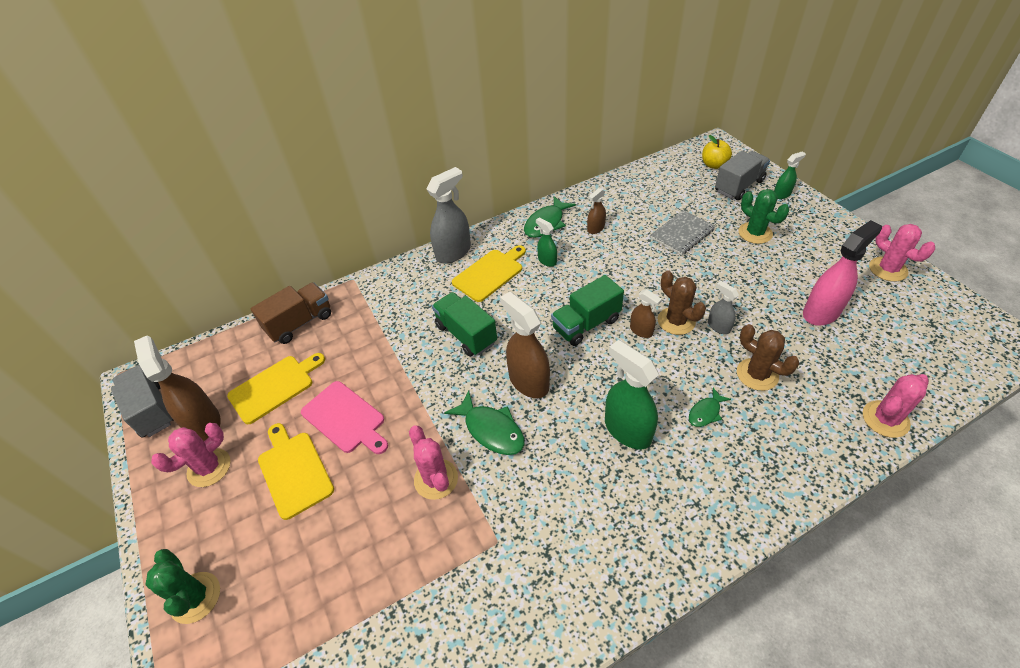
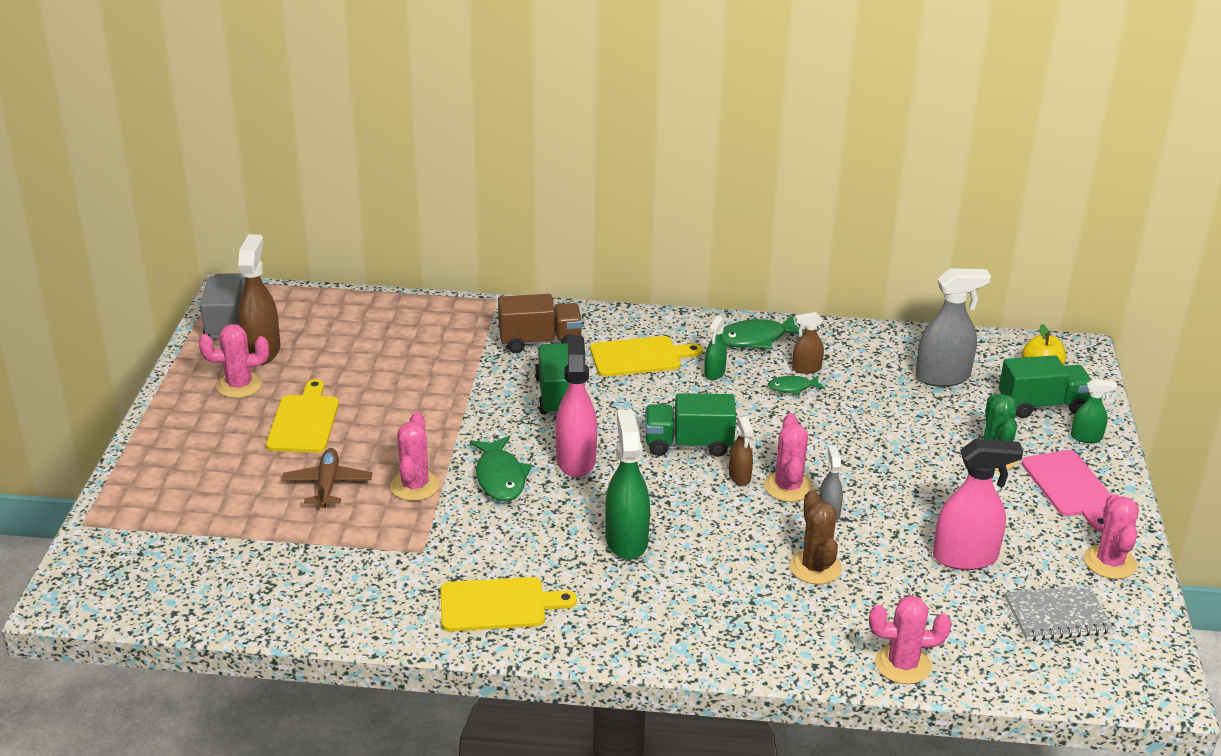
camera: 30 degrees right, 15 degrees down
green cactus [145,549,220,624] -> none
yellow cutting board [227,353,325,424] -> yellow cutting board moved to [440,577,577,632]
brown truck [251,282,331,344] -> brown truck moved to [498,294,582,353]
pink cutting board [301,381,388,454] -> pink cutting board moved to [1022,450,1111,532]
grey spray bottle [427,167,471,264] -> grey spray bottle moved to [915,268,991,387]
brown spray bottle [500,292,550,398] -> pink spray bottle [555,335,597,477]
green spray bottle [536,217,557,267] -> green spray bottle turned 150 degrees counterclockwise [704,315,727,380]
grey notebook [651,210,715,255] -> grey notebook moved to [1005,585,1113,641]
brown cactus [658,270,706,335] -> pink cactus [764,413,813,502]
green fish [689,388,731,427] -> green fish moved to [768,375,825,395]
grey truck [715,151,770,200] -> green truck [999,355,1091,418]
none -> brown plane [282,448,372,508]

